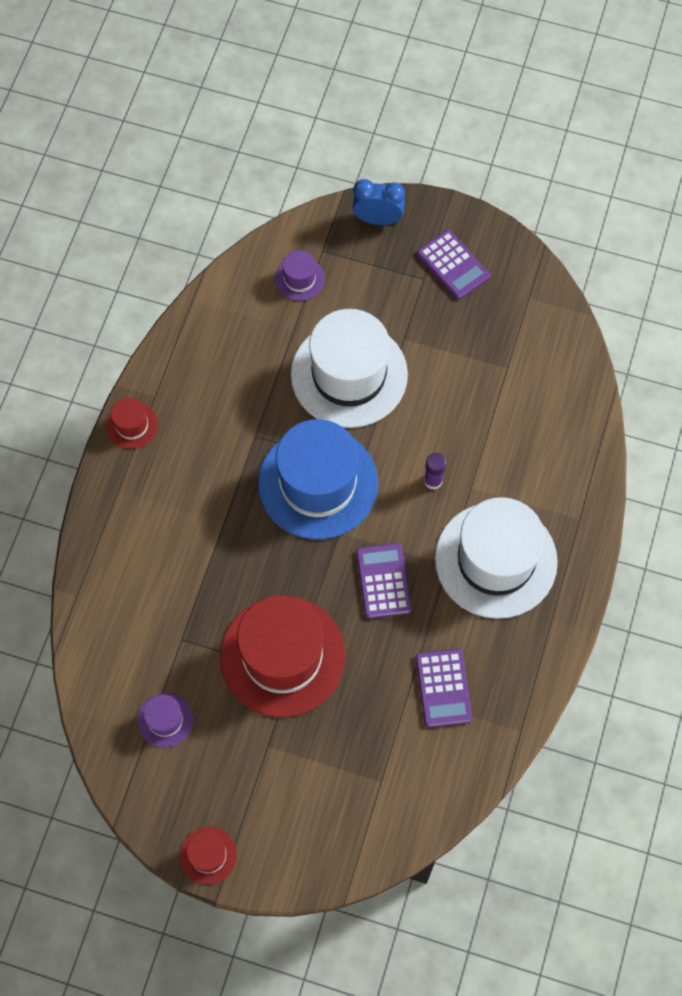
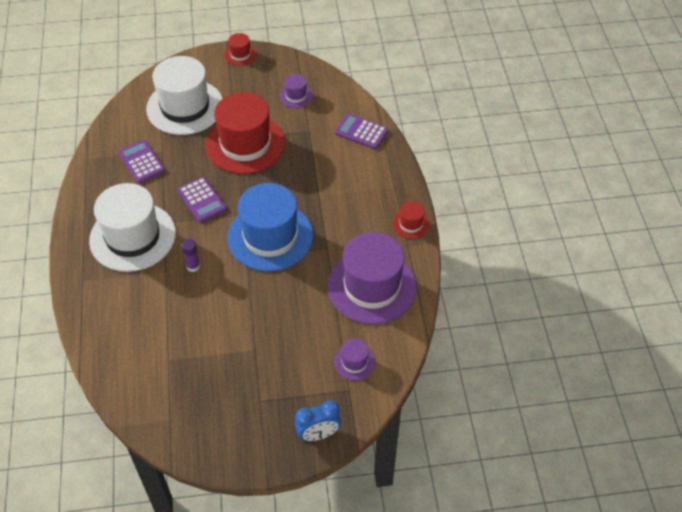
camera: 155 degrees right, 15 degrees down
white hat [291,309,408,428] -> white hat moved to [146,56,223,135]
purple calculator [417,230,490,300] -> purple calculator moved to [335,114,388,149]
none -> purple hat [328,232,417,324]

